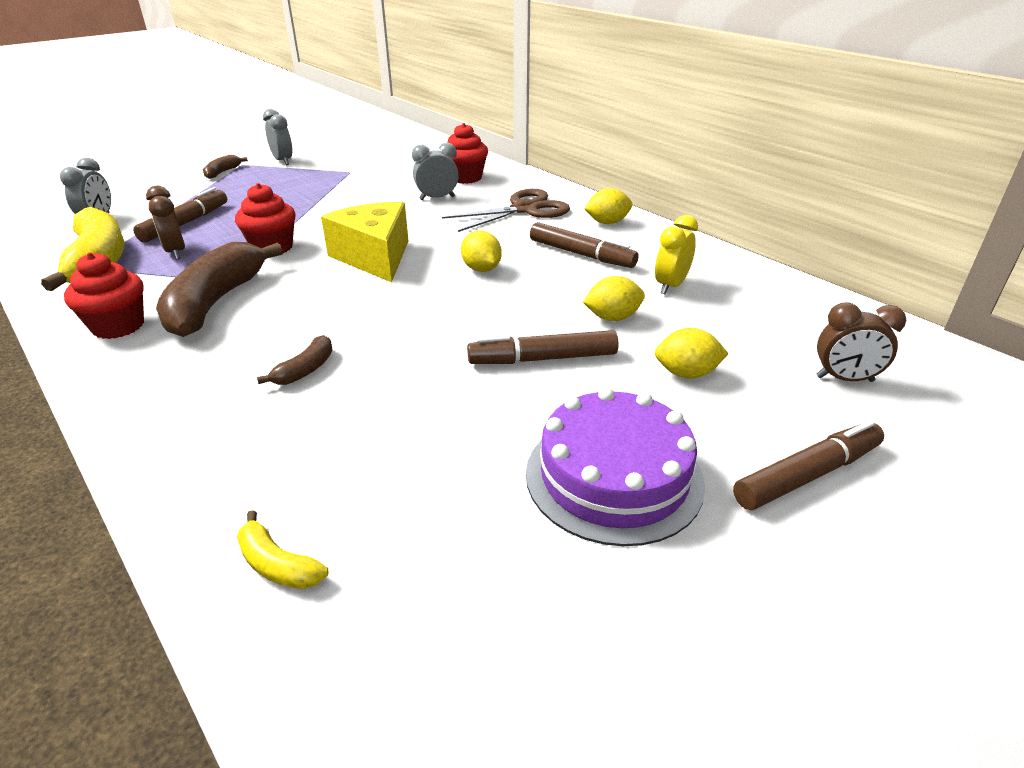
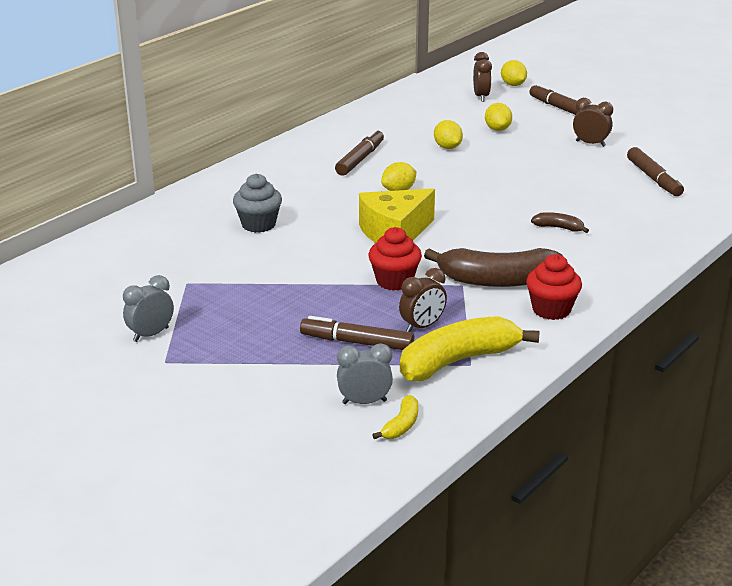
camera: 100 degrees left, 5 degrees down
brown banana [203,155,248,179] -> none
yellow banana [237,510,328,589] -> yellow banana moved to [372,395,418,439]
grey clock [412,143,459,200] -> grey cupcake [233,173,282,233]
brown scissors [442,189,570,232] -> none
red cupcake [448,123,488,184] -> none
brown marker [467,330,619,364] -> brown marker moved to [627,147,684,196]
purple cake [526,387,705,546] -> brown clock [573,98,613,147]
yellow lemon [584,188,632,224] -> yellow lemon moved to [501,60,527,86]
yellow clock [655,215,698,294] -> none

